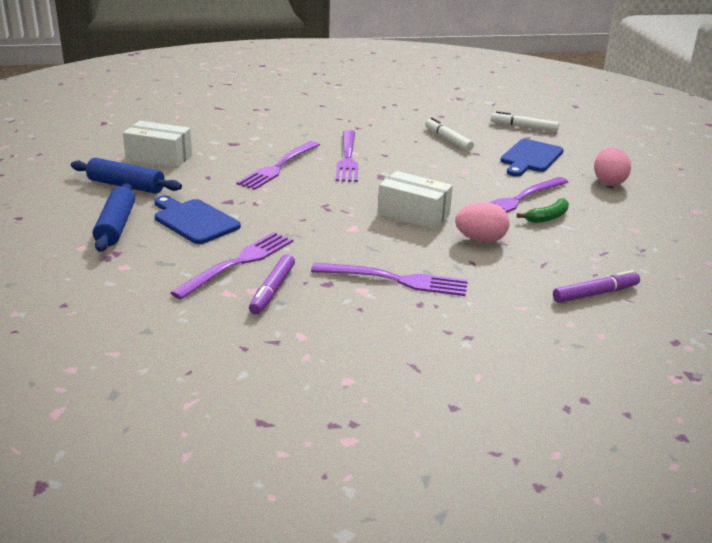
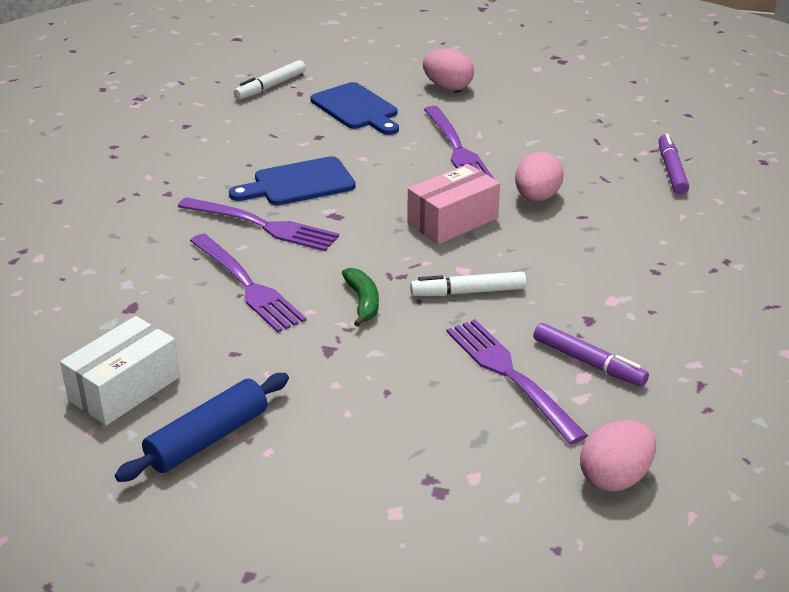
camera: 65 degrees left, 5 degrees up
blue rolling pin [93,183,135,252] -> none
blue cutting board [154,196,241,244] -> blue cutting board moved to [229,156,356,205]
purple fork [311,263,468,296] -> none
white box [378,171,453,230] -> pink box [407,164,500,244]
white marker [425,117,474,151] -> white marker moved to [410,271,527,296]
green banana [517,198,569,223] -> green banana moved to [342,268,379,327]
none -> pink egg [580,420,656,491]

